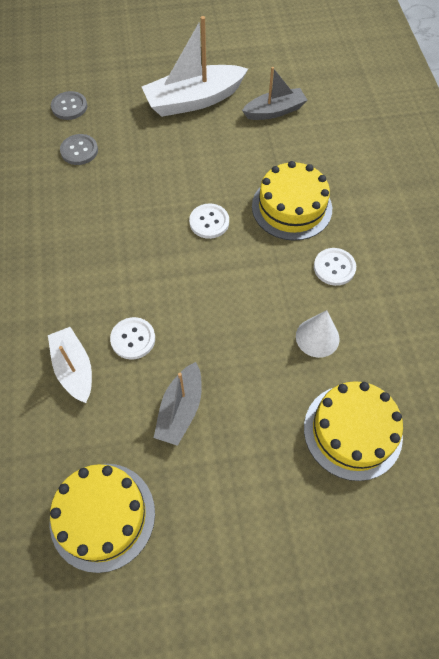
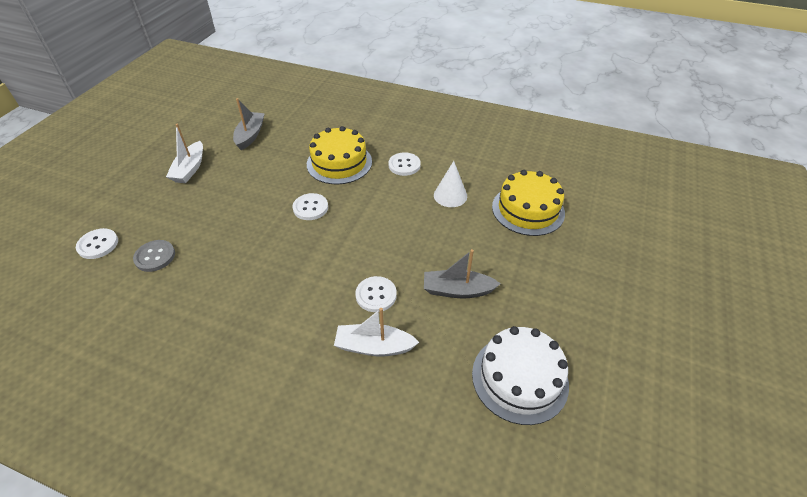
camera: 60 degrees left, 15 degrees down
yellow cake [50,464,155,573] -> white cake [472,326,569,425]
grey button [51,91,87,120] -> white button [76,228,118,259]
white boat [142,16,248,117] -> white boat [166,124,203,183], size x0.61
grey boat [154,362,202,446] -> grey boat turned 135 degrees clockwise [424,249,501,298]

